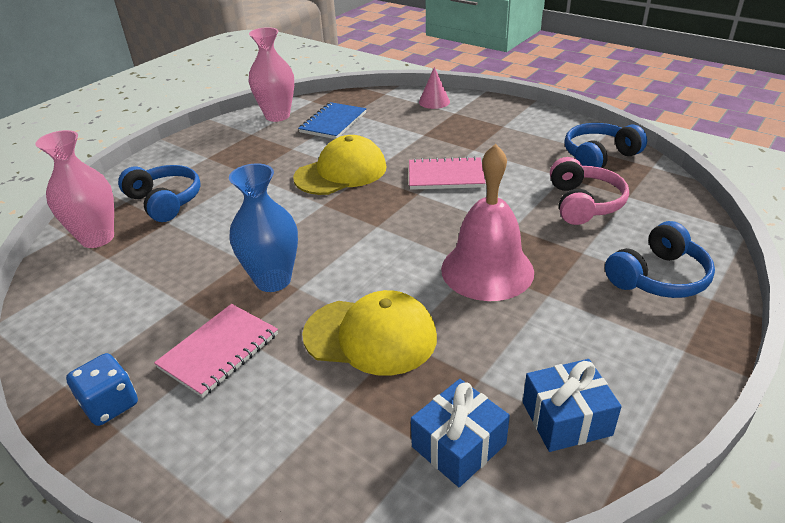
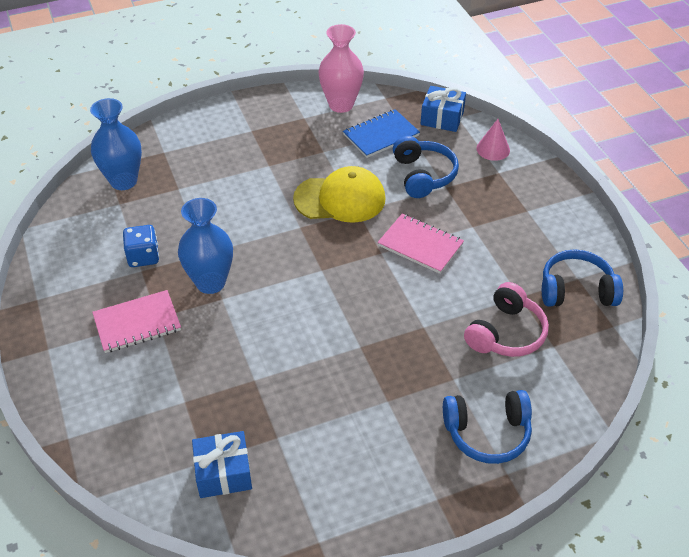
camera: 30 degrees right, 10 degrees up
pink vase [36,130,114,248] -> blue vase [90,98,142,190]
blue dice [66,353,138,426] -> blue dice moved to [123,225,159,267]
blue headphones [118,165,201,222] -> blue headphones moved to [393,136,459,198]
yellow cap [302,290,437,376] -> none
pink bell [441,144,534,301] -> none
blue gift [523,359,622,452] -> blue gift moved to [421,86,466,132]

